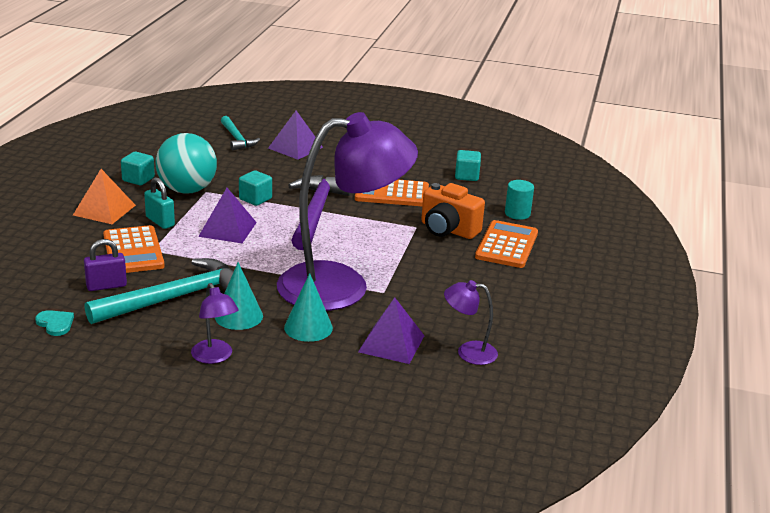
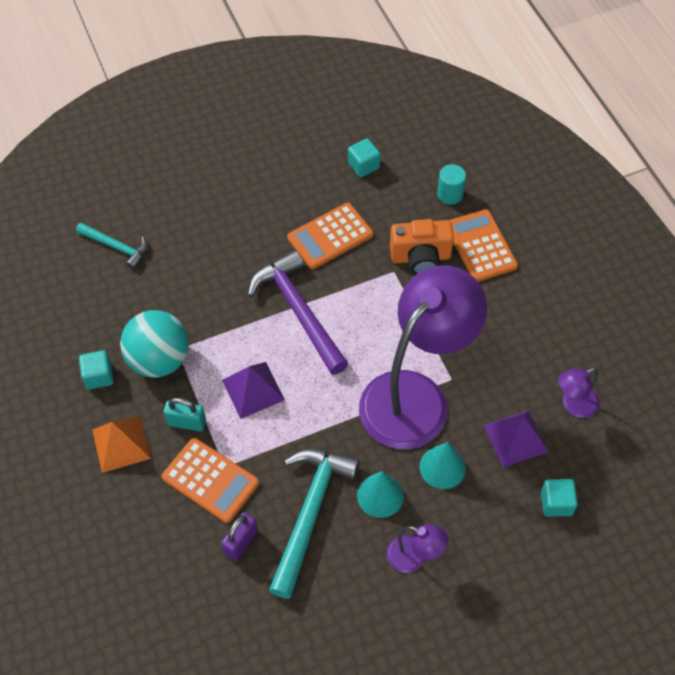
camera: 35 degrees left, 30 degrees up
turquoise heart [35,310,74,336] -> none
turquoise cube [239,170,272,206] -> turquoise cube moved to [541,479,578,517]
purple pyramid [268,111,323,160] -> none

